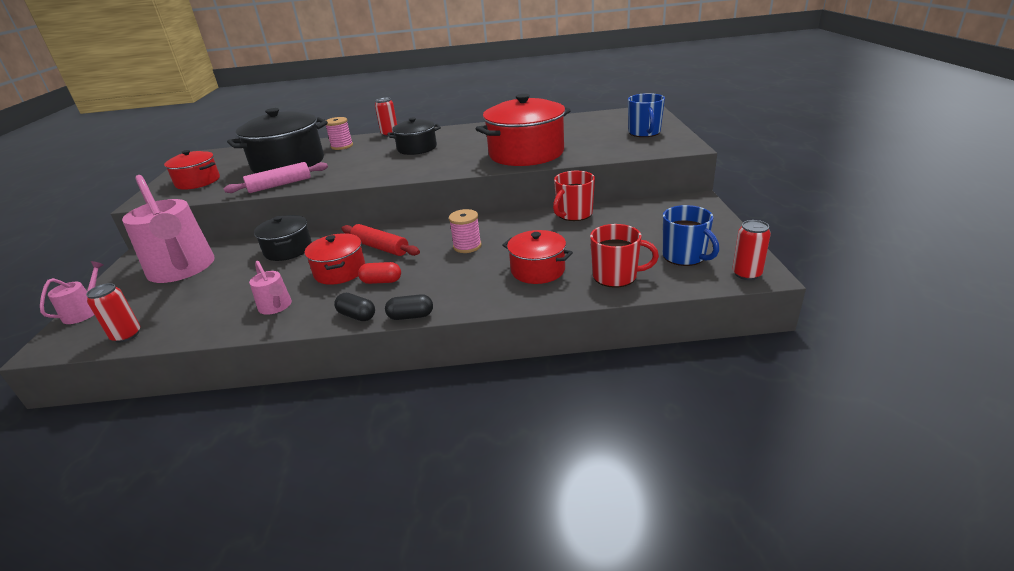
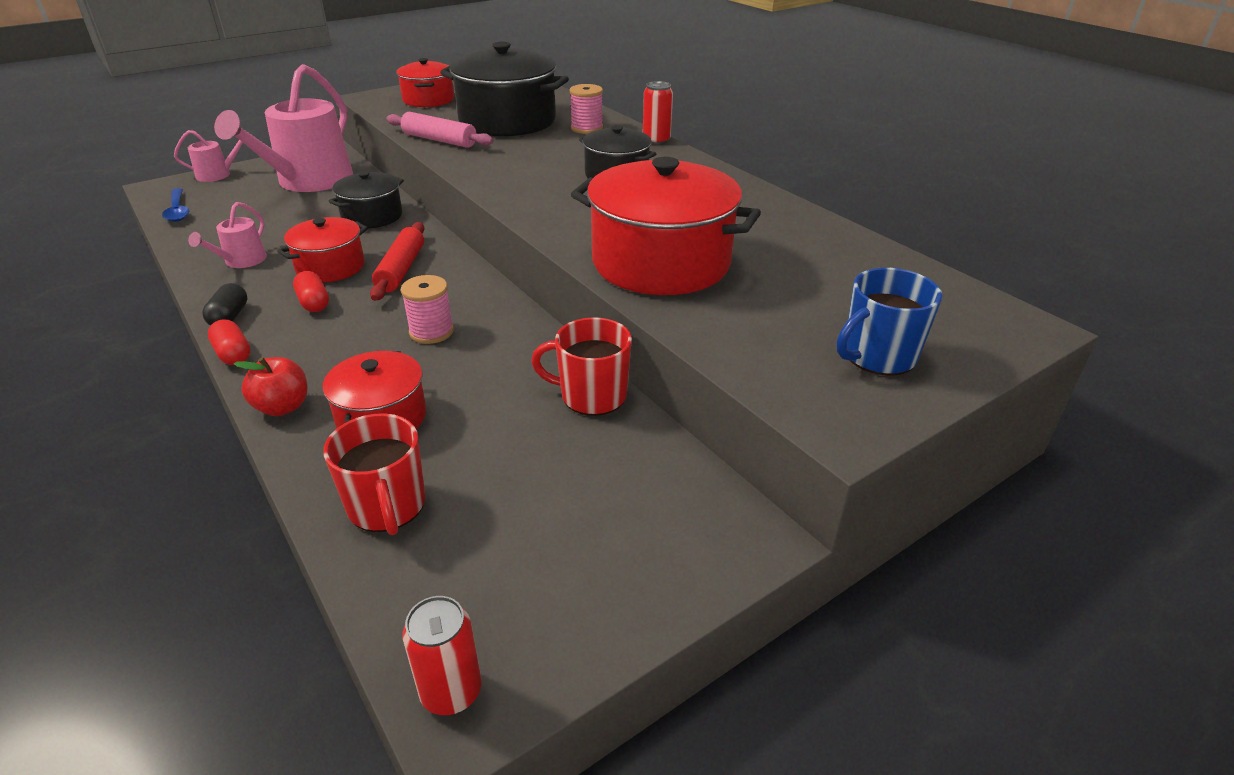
camera: 55 degrees right, 5 degrees up
red can [86,283,141,343] -> blue spoon [162,188,189,222]
black capsule [385,294,433,320] -> red capsule [208,319,251,365]
blue mug [662,205,719,266] -> none
none -> red apple [234,357,307,416]

